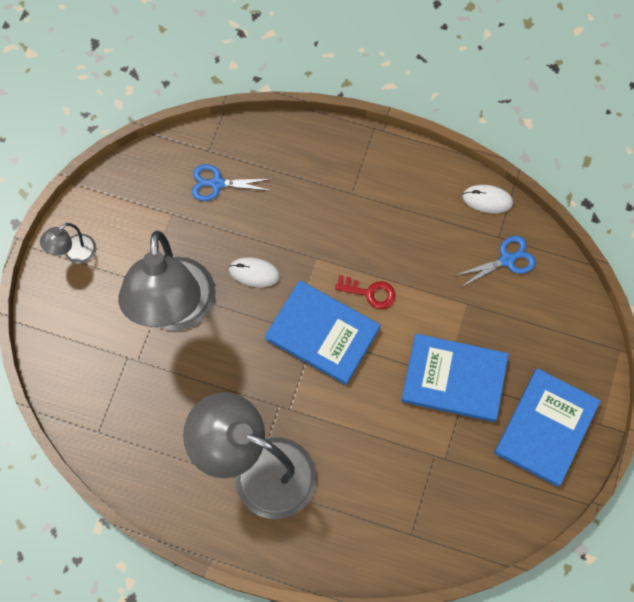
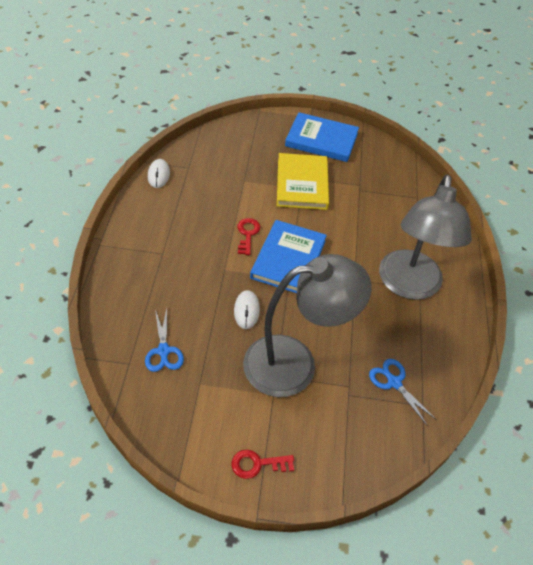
camera: 105 degrees left, 20 degrees down
grey lamp [40,223,96,264] -> red key [231,450,294,479]
blue book [401,333,509,422] -> yellow book [277,153,329,210]
blue scissors [454,236,536,287] -> blue scissors moved to [369,359,436,425]

